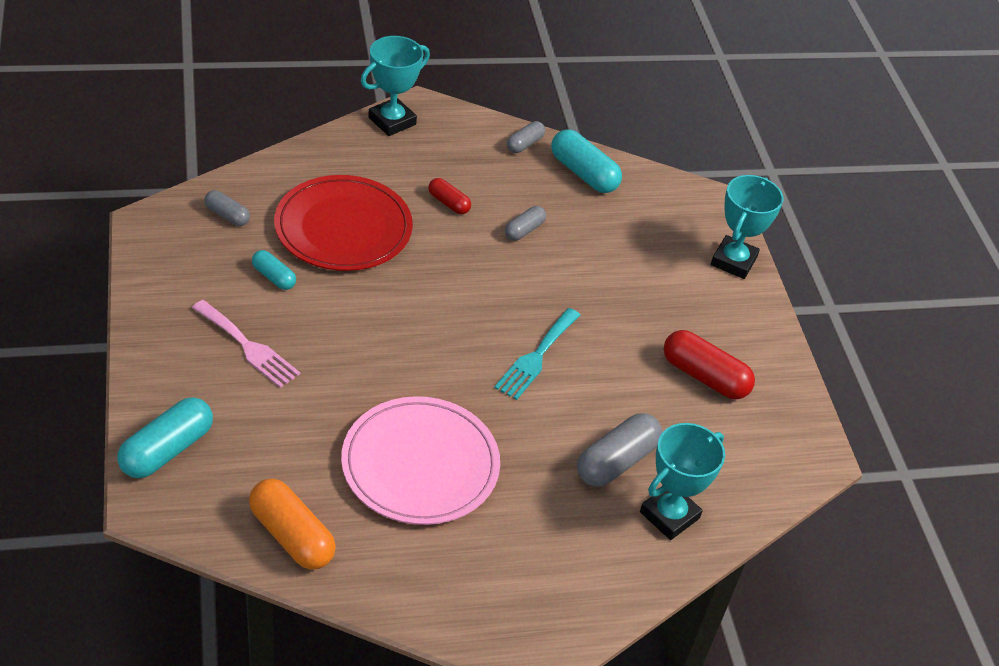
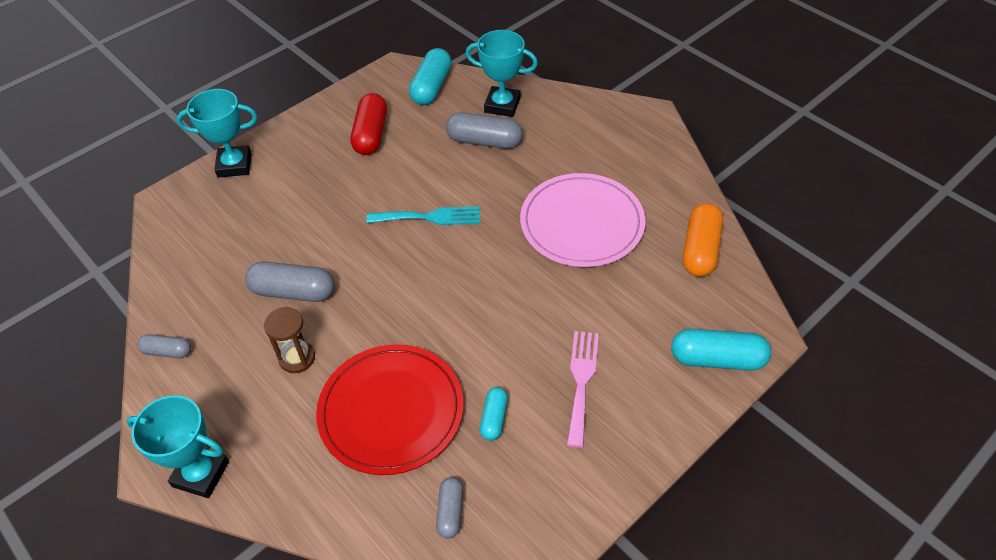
camera: 115 degrees left, 5 degrees up
red capsule [428,178,471,214] -> brown hourglass [264,307,315,373]
grey capsule [505,206,546,241] -> grey capsule [245,261,334,302], size x1.75
turquoise capsule [551,129,622,193] -> turquoise capsule moved to [409,48,451,105]

